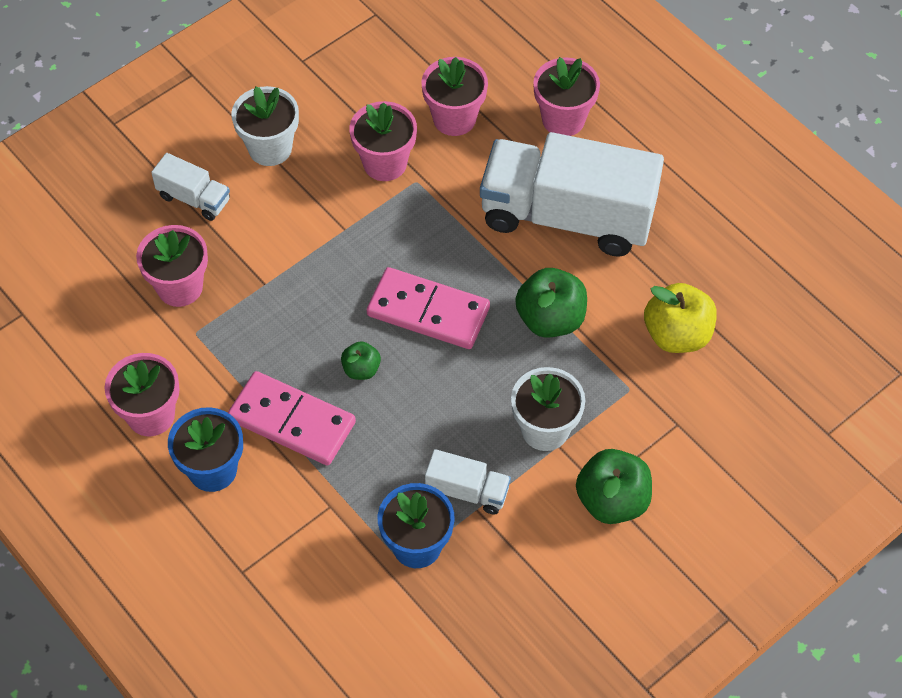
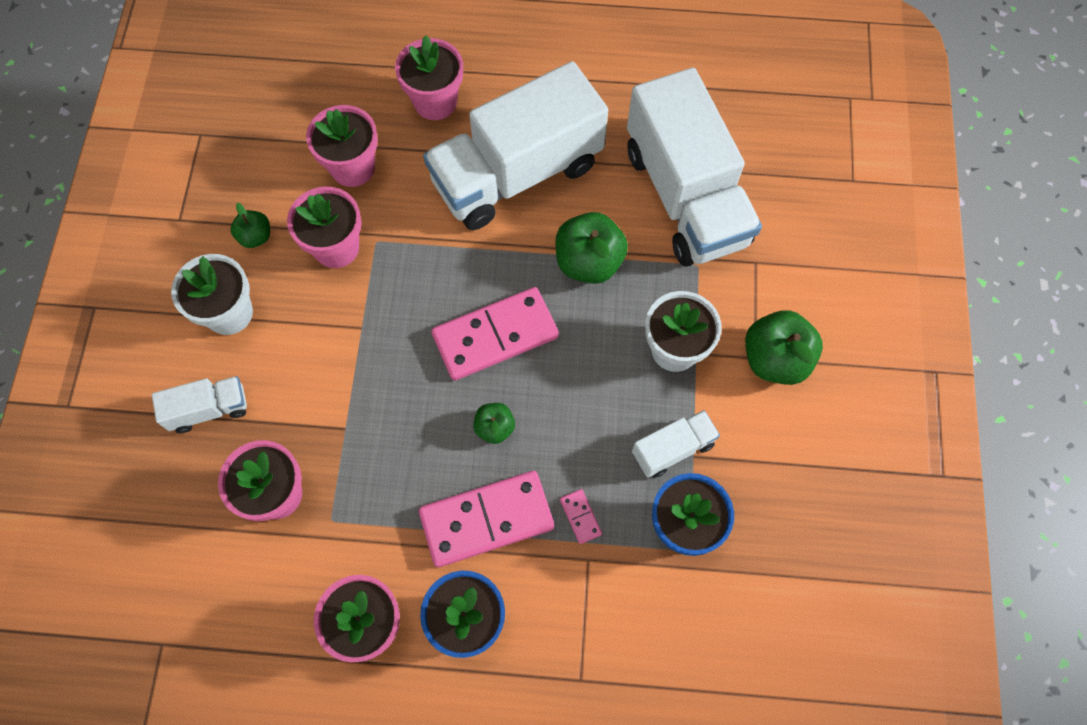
camera: 45 degrees left, 10 degrees up
yellow apple [644,283,717,353] -> white truck [627,68,762,267]
none -> green apple [230,203,270,248]
none -> pink domino [560,489,602,544]

